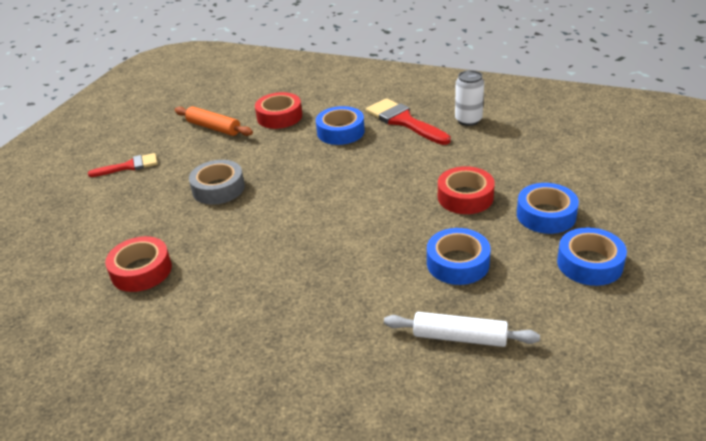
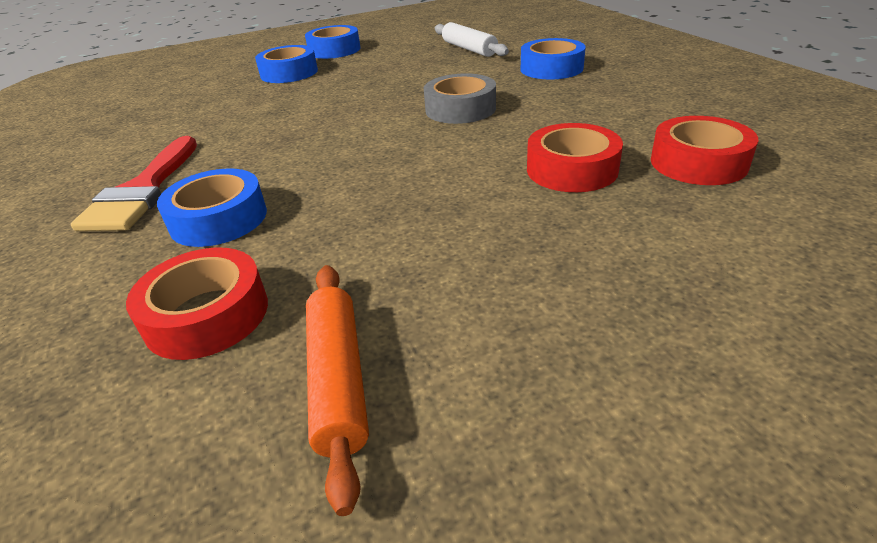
camera: 135 degrees left, 0 degrees up
red brush [88,153,158,177] -> none
grey tape [189,160,245,205] -> grey tape moved to [424,73,496,124]
blue tape [427,228,491,285] -> blue tape moved to [521,38,586,80]
red tape [438,166,495,214] -> red tape moved to [527,123,623,192]
white can [455,70,484,126] -> none

